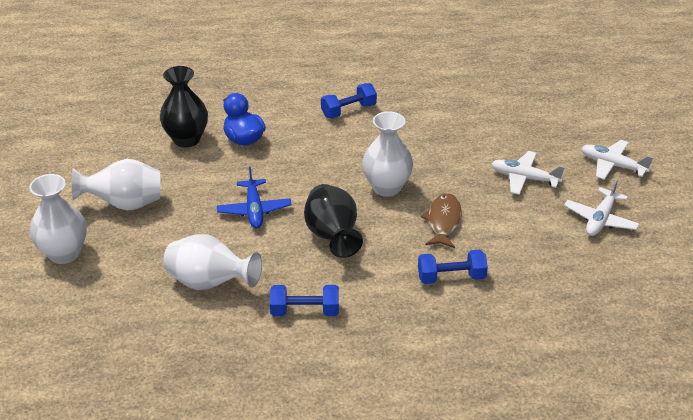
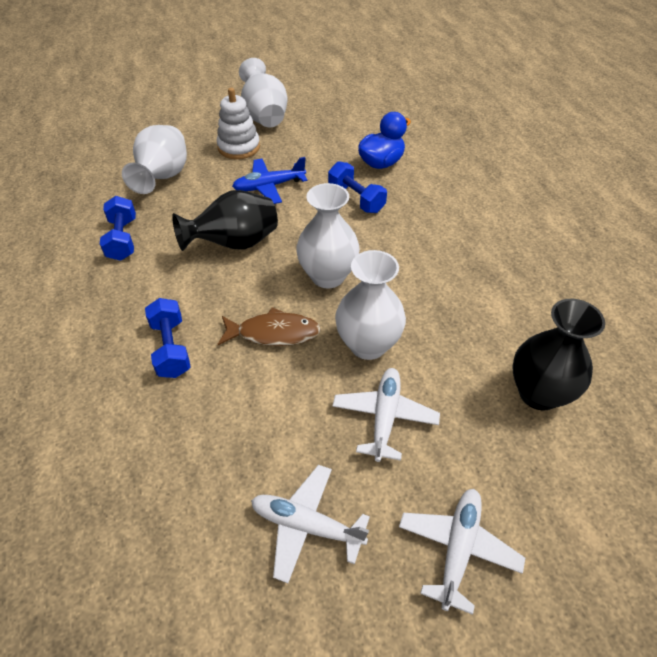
camera: 80 degrees right, 10 degrees up
white vase [29,174,87,264] -> white vase moved to [335,250,406,360]
black vase [160,66,208,148] -> black vase moved to [513,299,605,411]
blue dumbbell [321,83,377,118] -> blue dumbbell moved to [328,161,387,213]
none -> white stacking toy [217,88,260,159]

